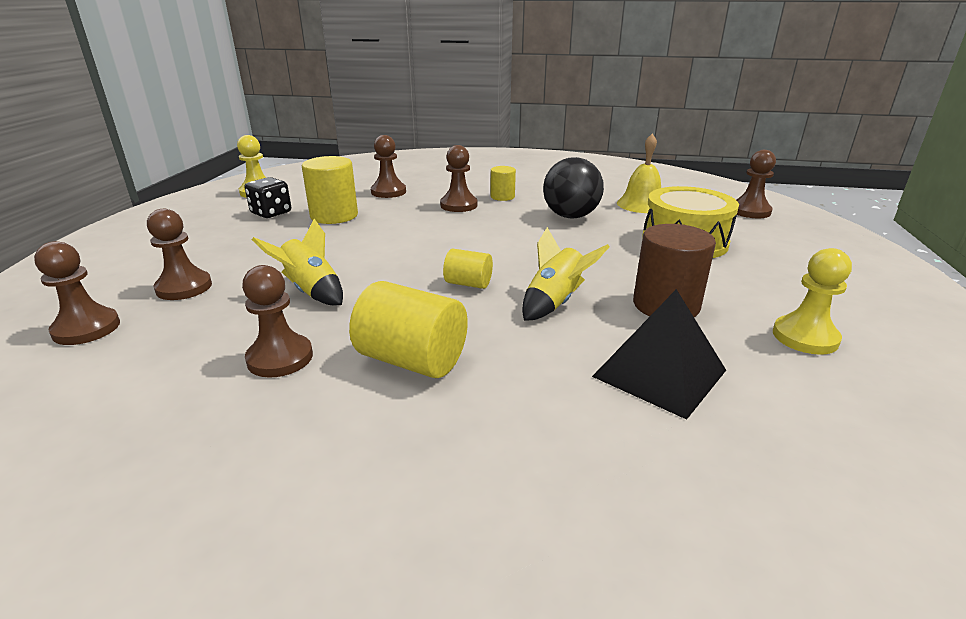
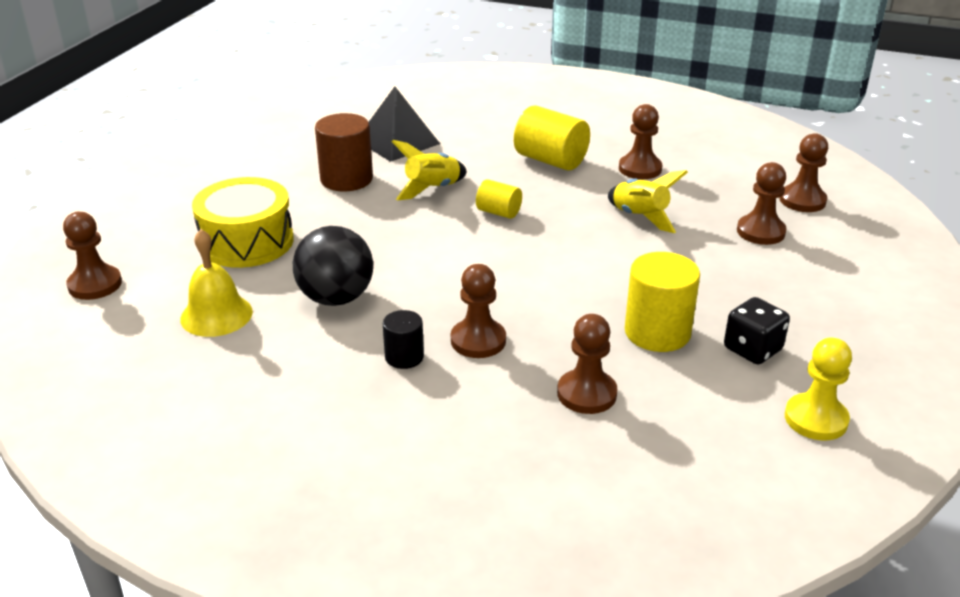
camera: 170 degrees left, 5 degrees up
yellow cylinder [491,166,516,201] -> black cylinder [383,310,424,369]
yellow pawn [773,248,852,355] -> none

